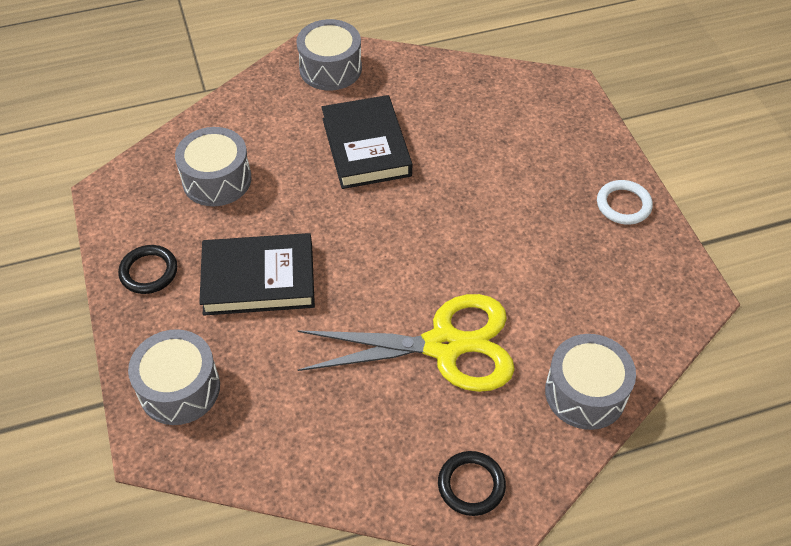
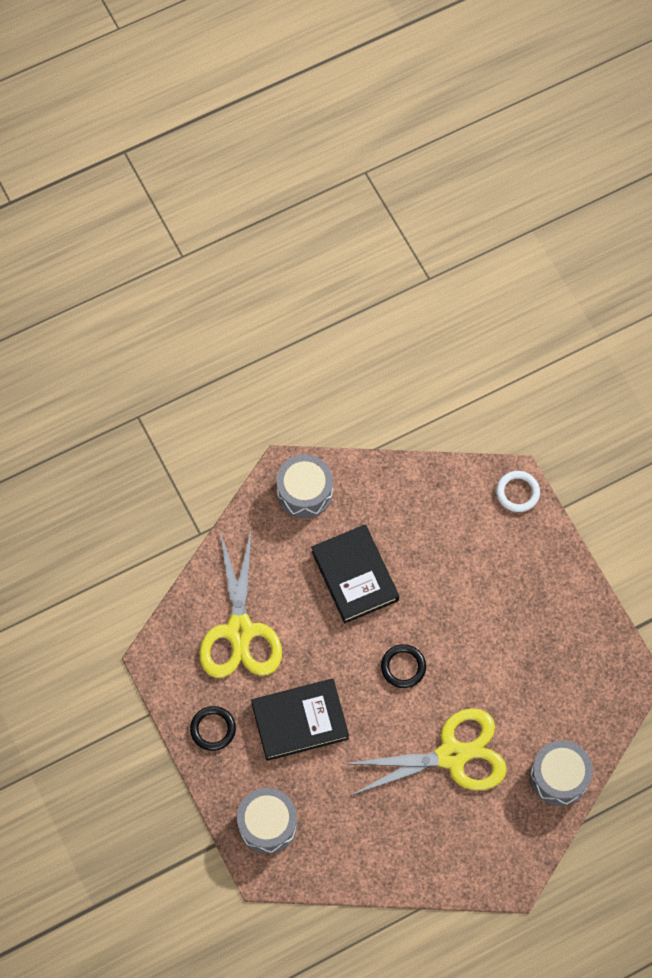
camera: 10 degrees left, 15 degrees up
grey drum [175,127,252,206] -> yellow scissors [199,532,282,678]
black ring [438,451,506,516] -> black ring moved to [381,644,426,688]
white ring [597,180,653,225] -> white ring moved to [496,471,540,512]

